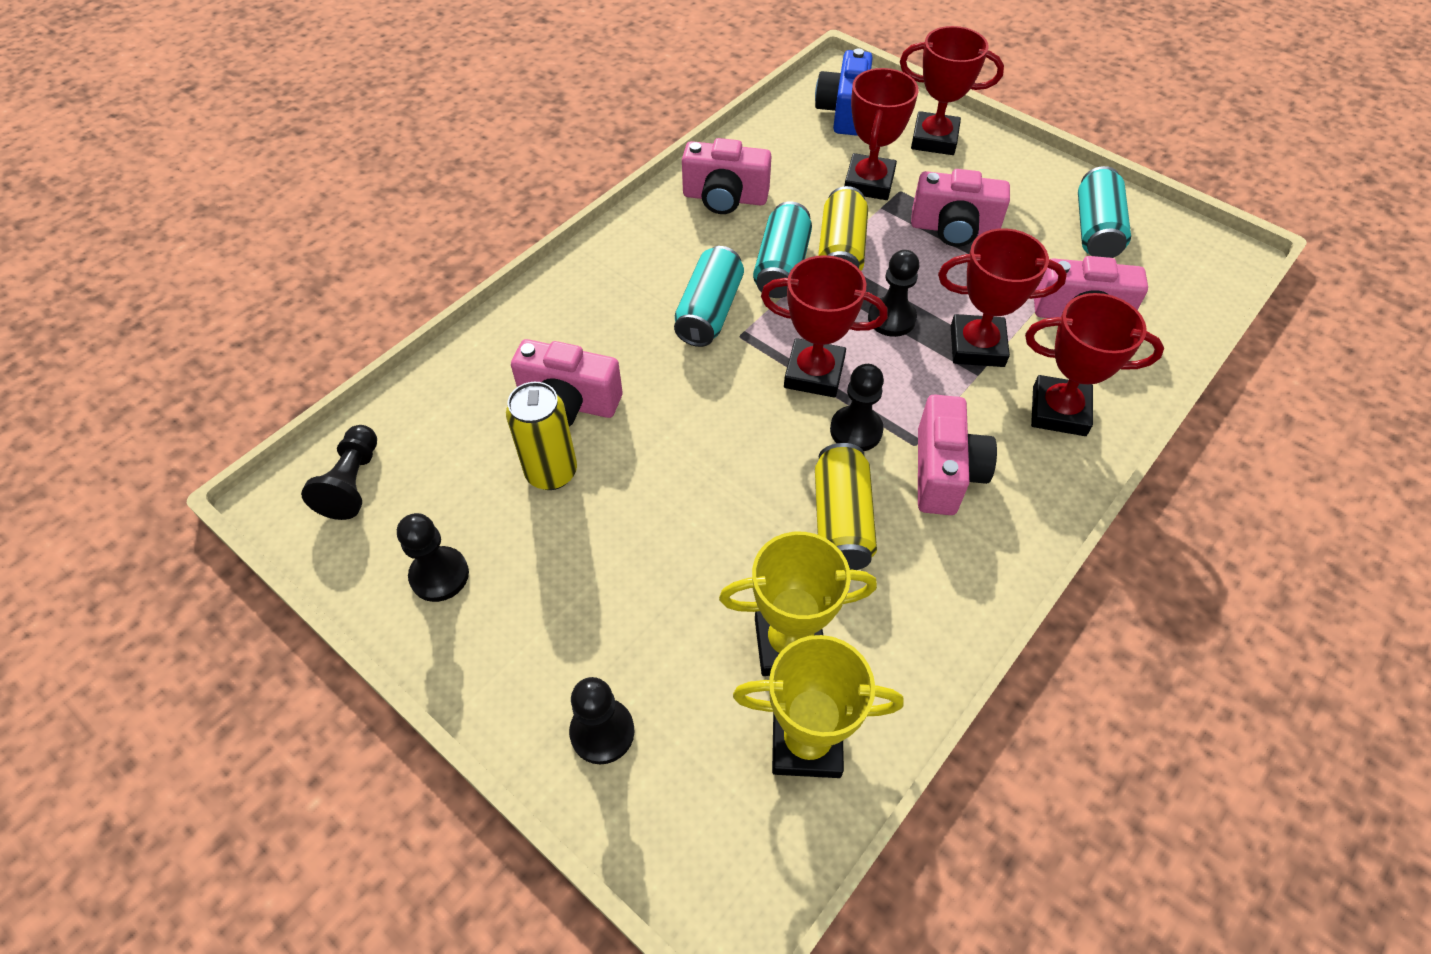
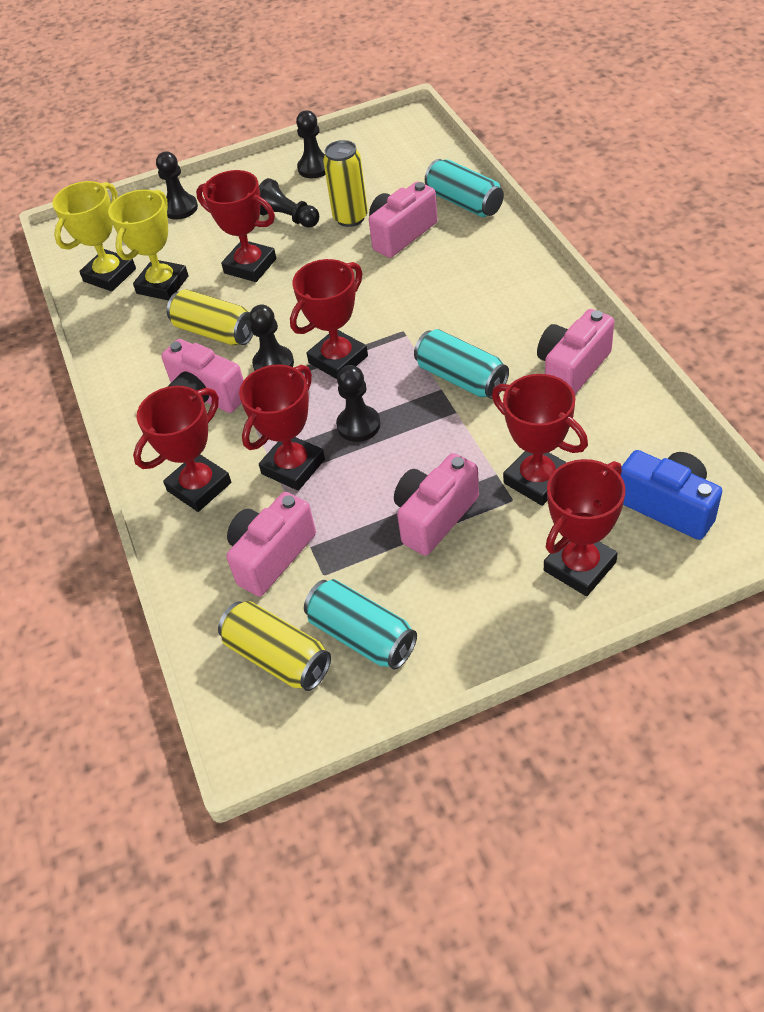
camera: 125 degrees right, 5 degrees down
black pawn [301,425,377,520] -> black pawn moved to [259,178,319,228]
turquoise can [674,246,744,347] -> turquoise can moved to [425,159,504,217]
yellow can [818,186,868,271] -> yellow can moved to [218,601,331,691]
none -> red trophy [196,170,276,282]

